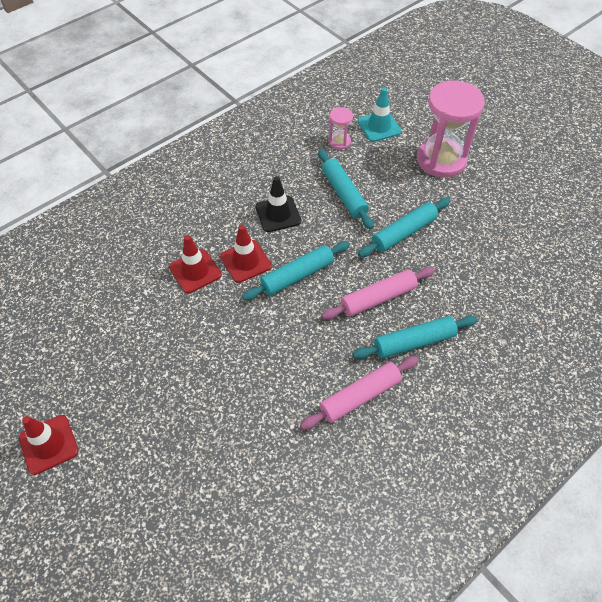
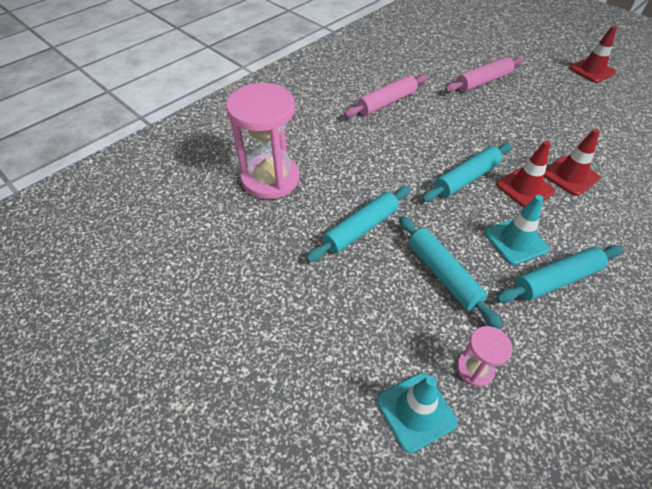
camera: 175 degrees right, 5 degrees down
black traffic cone [255,176,301,232] -> turquoise traffic cone [485,195,549,265]
pink rolling pin [322,267,435,320] -> pink rolling pin moved to [445,57,524,92]
turquoise rolling pin [352,316,478,359] -> turquoise rolling pin moved to [496,245,623,303]
pink hourglass [417,80,485,178] -> pink hourglass moved to [226,83,300,199]

